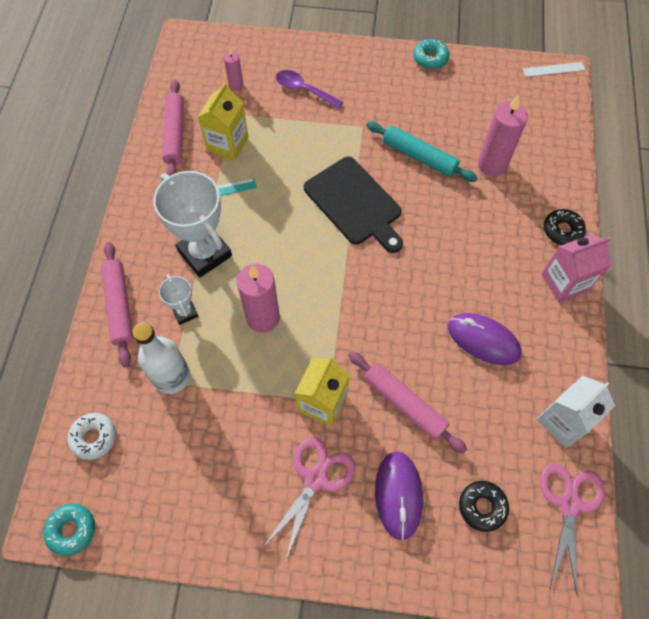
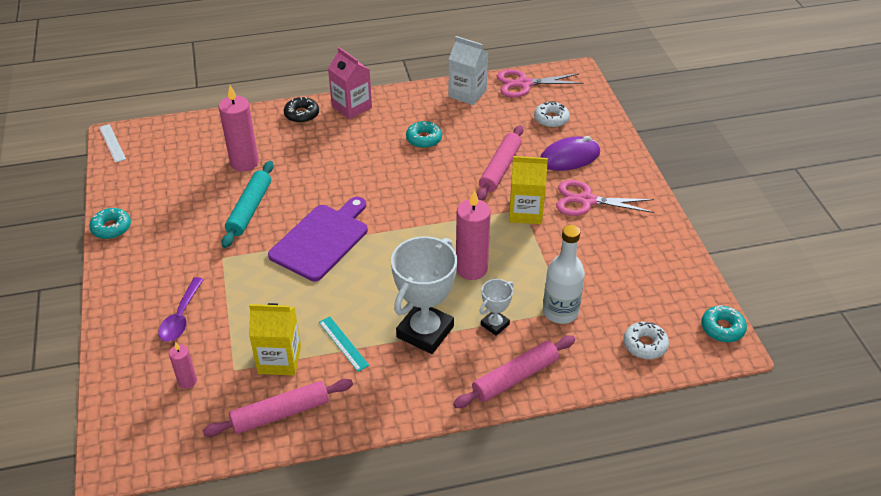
camera: 110 degrees left, 20 degrees down
black cutting board [304,157,403,253] -> purple cutting board [268,197,368,281]
purple mouse [448,313,522,365] -> turquoise donut [406,121,442,148]
black donut [459,481,509,532] -> white donut [534,101,570,128]

